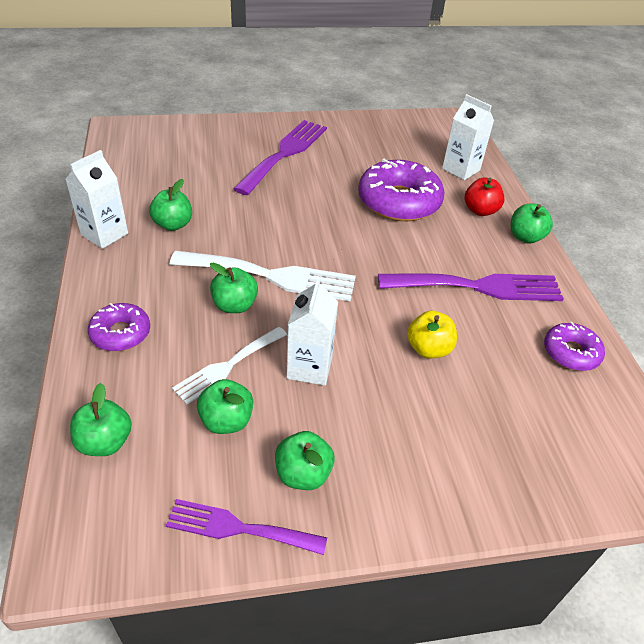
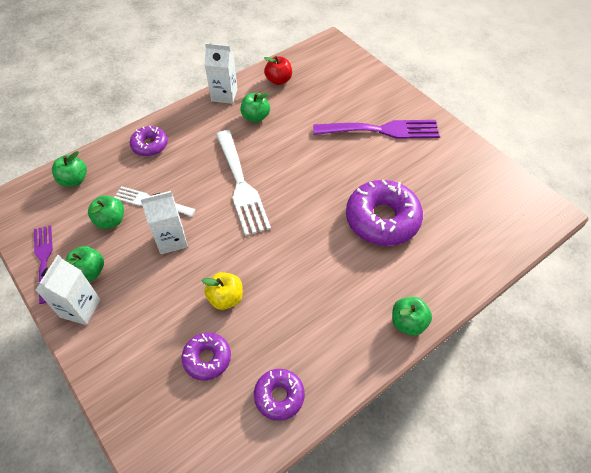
camera: 65 degrees right, 10 degrees up
green apple [210,263,258,313] -> none
purple fork [378,273,564,301] -> none
white carton [442,94,494,180] -> white carton moved to [36,255,101,325]
red apple [465,177,504,216] -> red apple moved to [264,56,292,85]
none -> purple donut [181,332,231,381]

